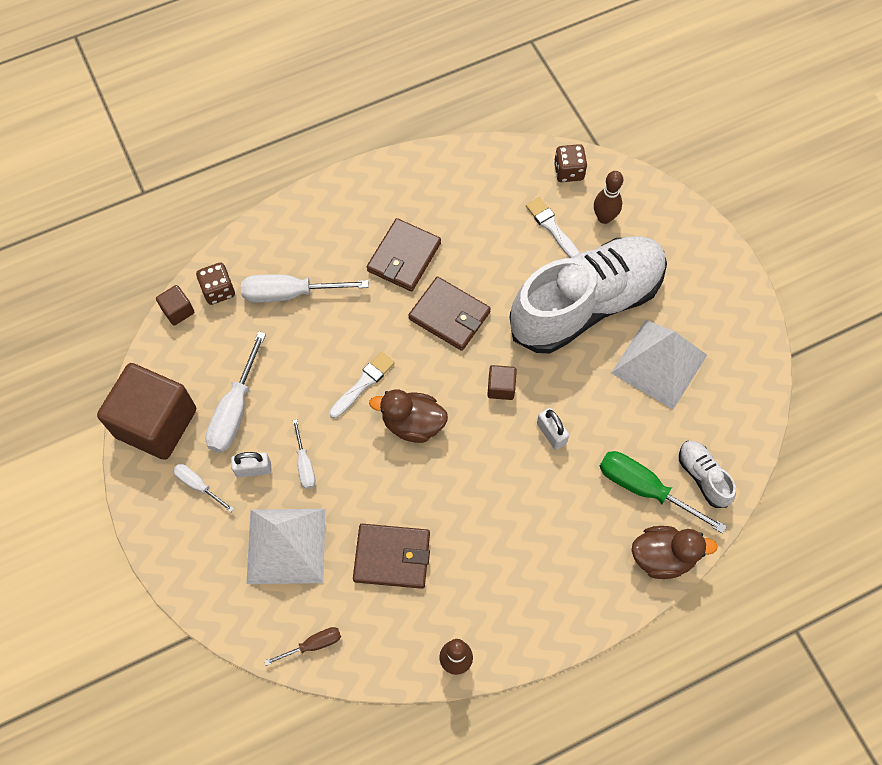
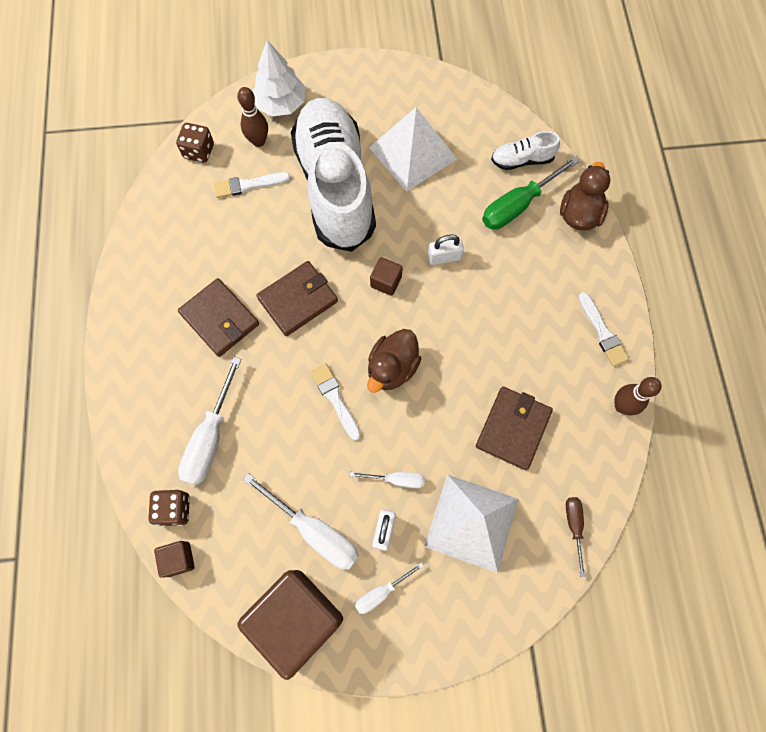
camera: 70 degrees left, 5 degrees up
none -> white tree [252,40,306,116]
none -> white brush [578,292,629,366]

